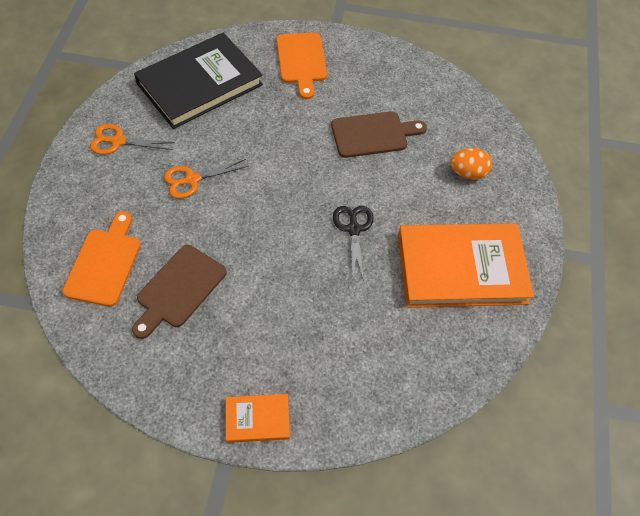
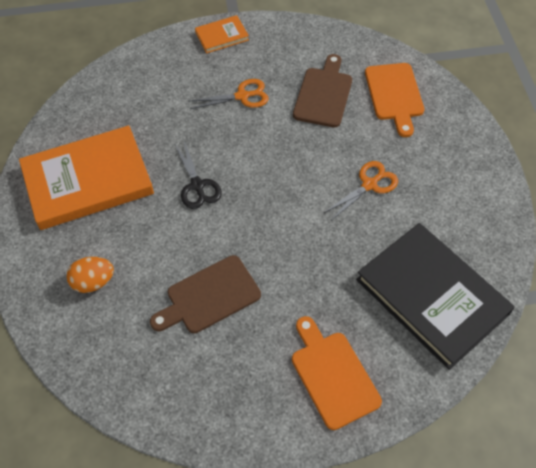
camera: 165 degrees right, 0 degrees up
orange scissors [90,124,175,155] -> orange scissors moved to [189,79,269,109]
black book [134,33,263,129] -> black book turned 75 degrees counterclockwise [356,223,515,370]

